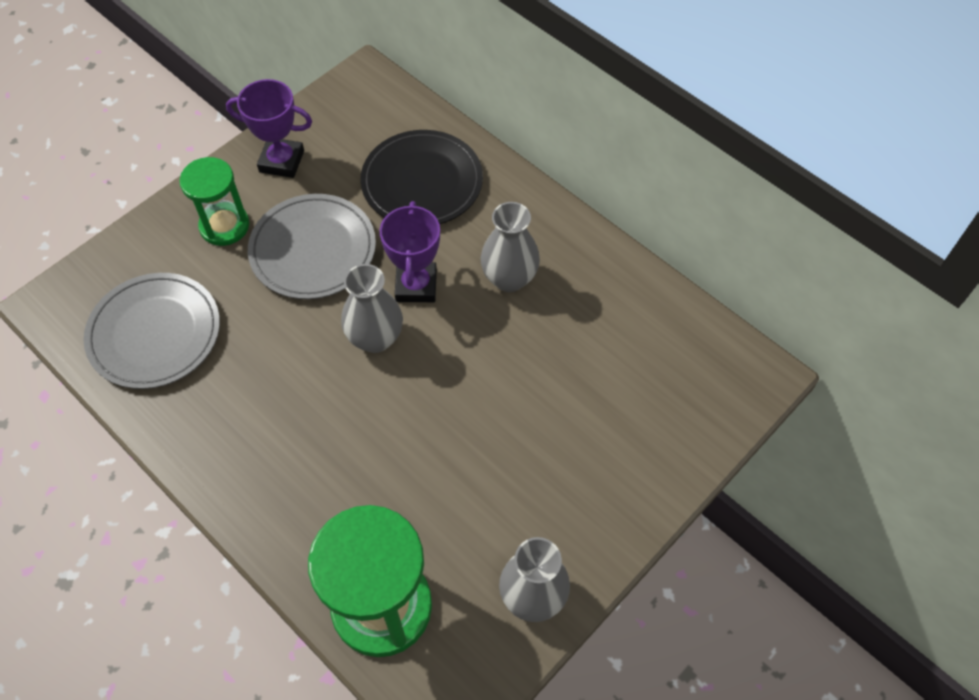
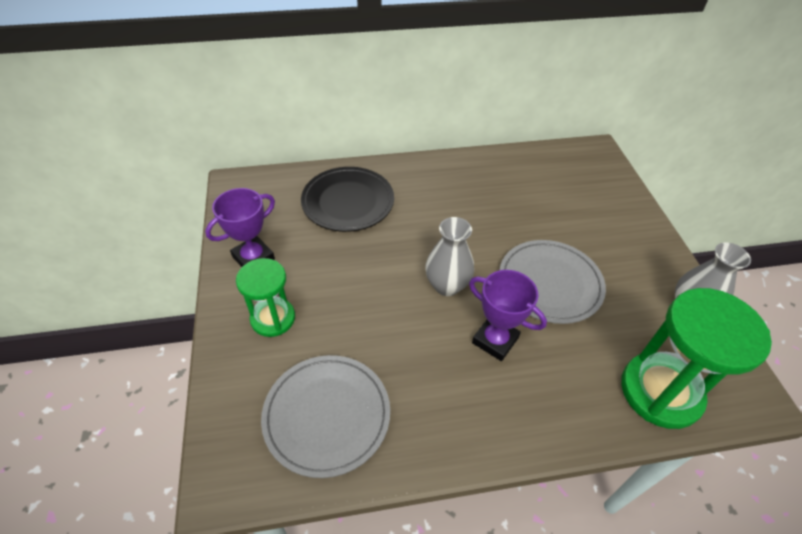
camera: 55 degrees left, 10 degrees down
grey plate [248,194,376,299] -> grey plate moved to [500,240,606,324]
purple trophy [380,201,440,302] -> purple trophy moved to [469,270,547,361]
grey vase [480,202,540,292] -> none

